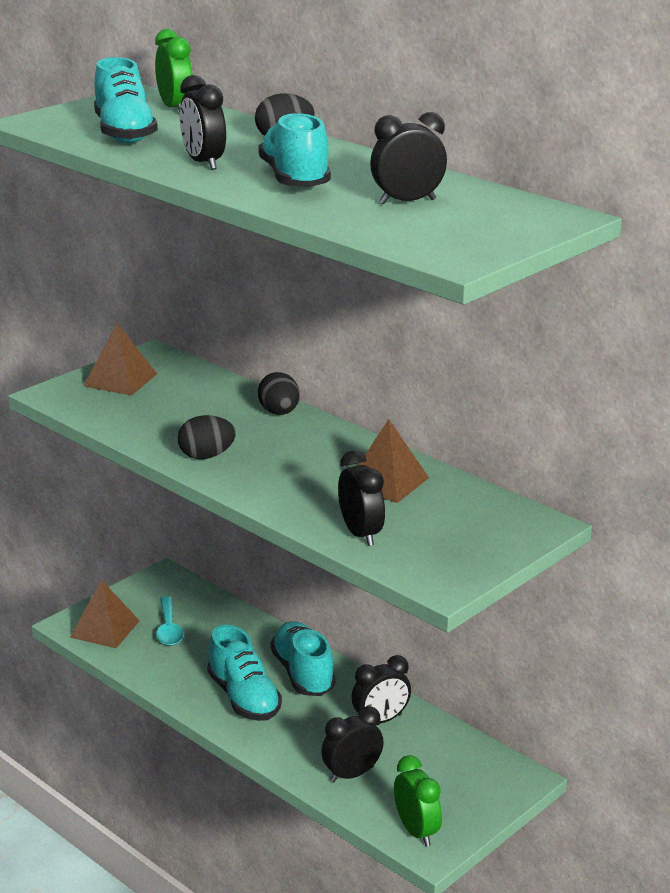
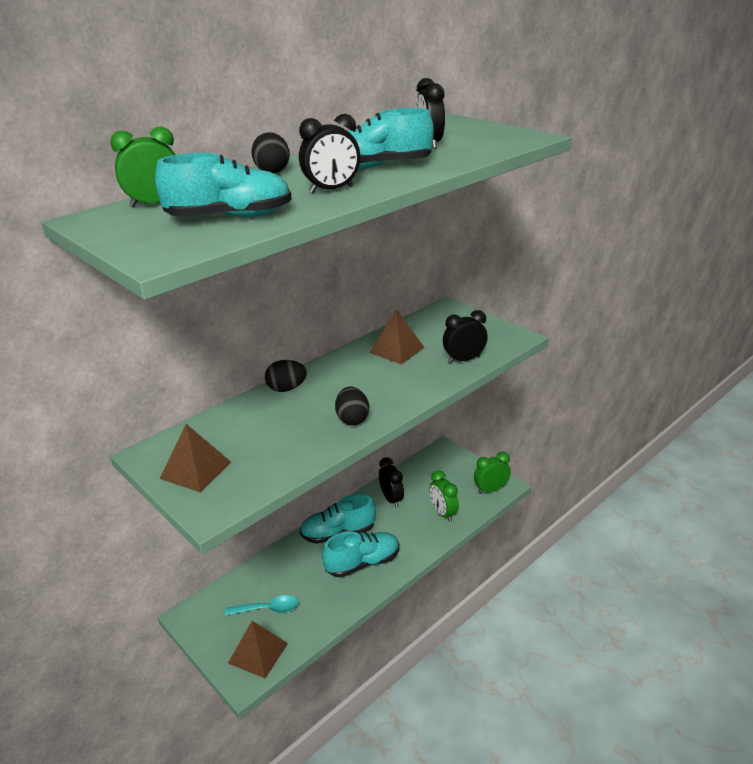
camera: 85 degrees left, 5 degrees up
black clock [321,706,384,783] -> green clock [429,470,459,522]

